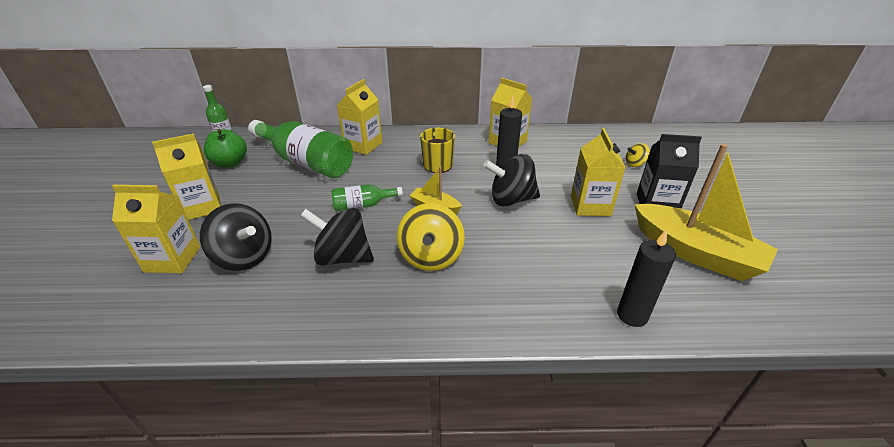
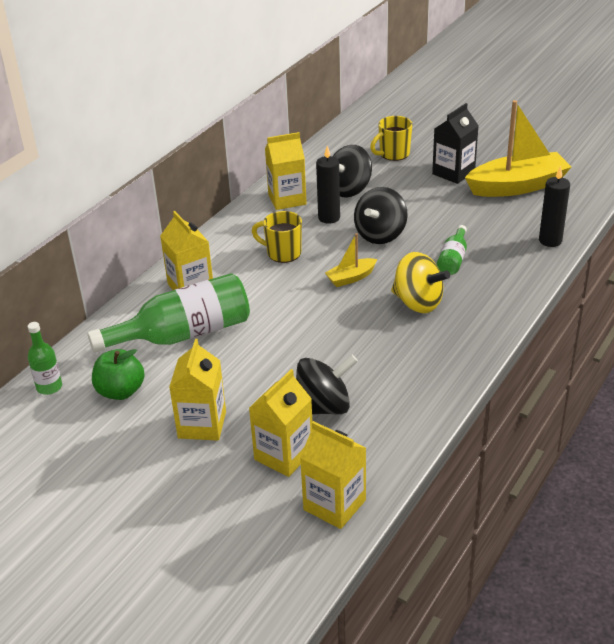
camera: 55 degrees left, 0 degrees up
black spinning top [300,208,374,266] -> black spinning top moved to [332,145,372,197]
green bottle [331,184,403,211] -> green bottle moved to [437,225,467,275]
yellow carton [571,128,626,216] -> yellow carton moved to [300,421,366,529]
yellow spinning top [625,143,650,167] -> yellow mug [370,116,413,161]

